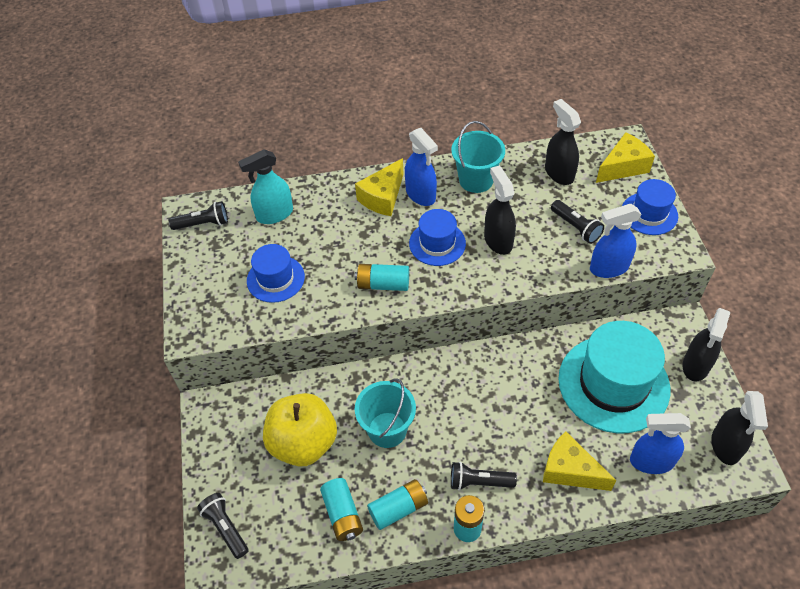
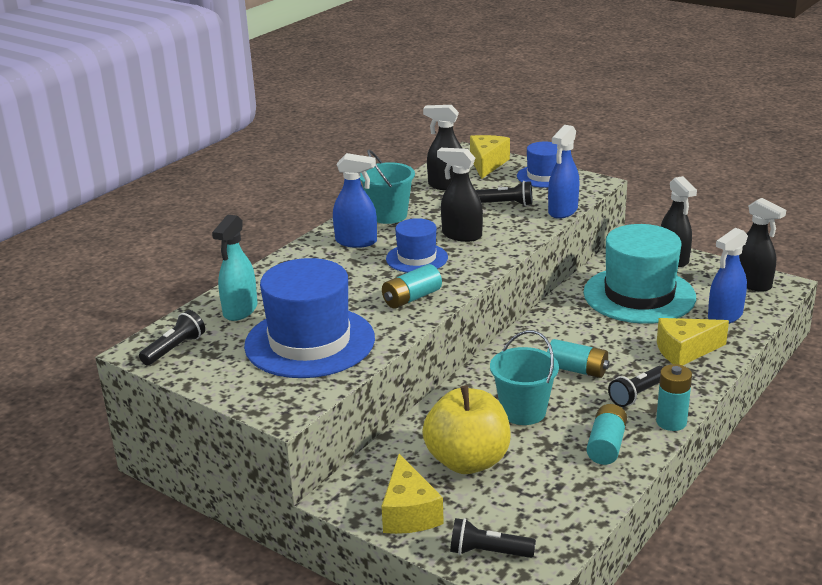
camera: 45 degrees left, 25 degrees down
blue hat [247,244,305,303] -> blue hat [244,258,375,378], size x1.86
turquoise battery [320,478,363,541] -> turquoise battery moved to [547,339,610,378]
yellow cheese [355,158,404,216] -> yellow cheese moved to [381,454,444,534]

